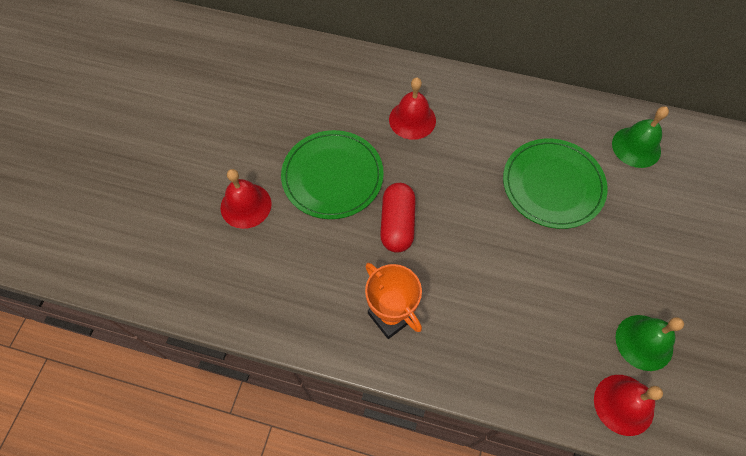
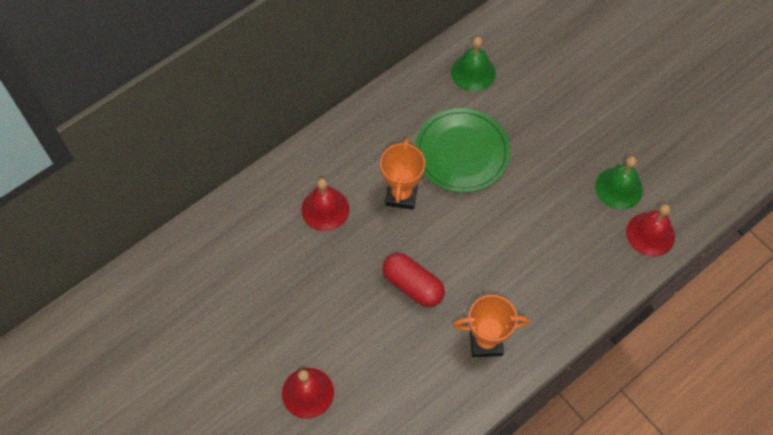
camera: 55 degrees left, 0 degrees up
green plate [281,130,384,219] -> none
none -> orange trophy [380,138,425,210]

